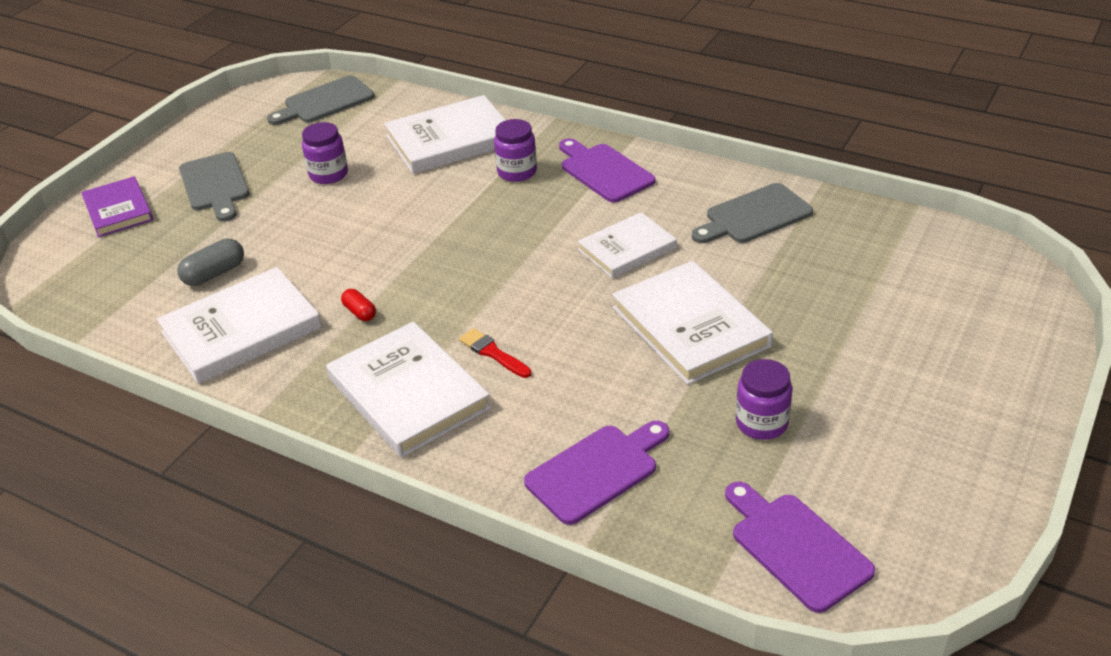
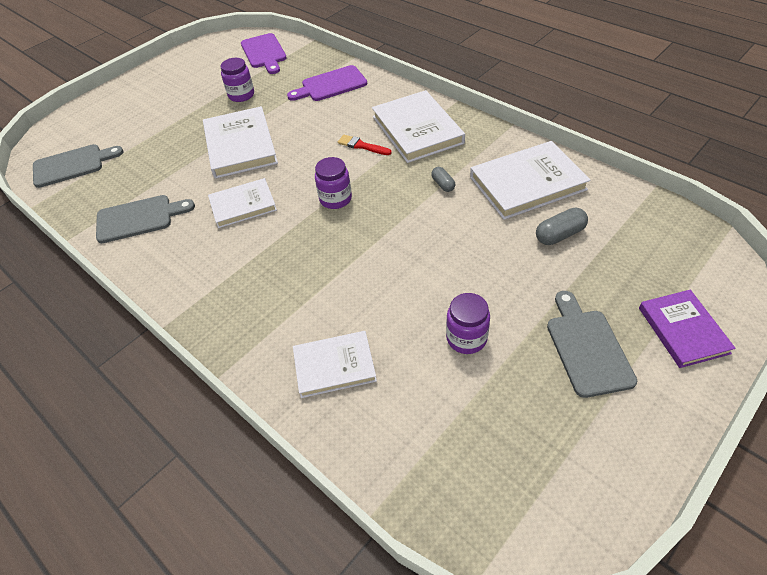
camera: 165 degrees left, 10 degrees up
grey cutting board [267,76,374,125] -> grey cutting board moved to [33,144,124,188]
red capsule [341,289,376,321] -> grey capsule [431,167,455,192]
white book [384,95,506,174] -> white book [293,331,377,398], size x0.64
red brush [459,328,532,378] -> red brush turned 150 degrees clockwise [338,135,392,155]
purple jar [494,119,537,182] -> purple jar moved to [315,157,352,209]
purple cutting board [559,138,655,203] -> none

